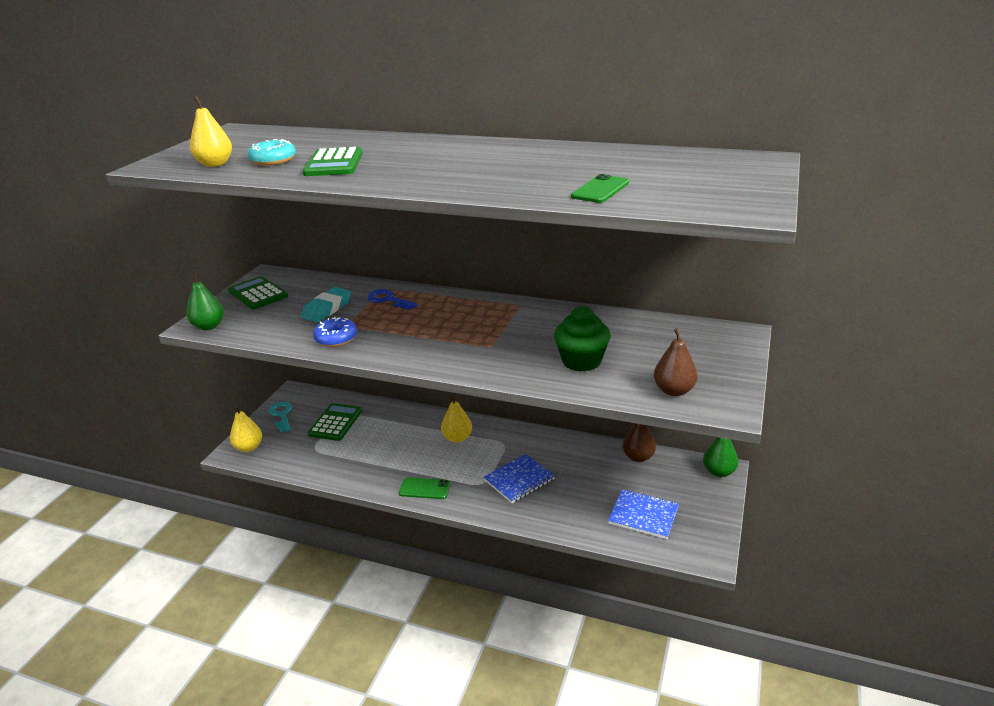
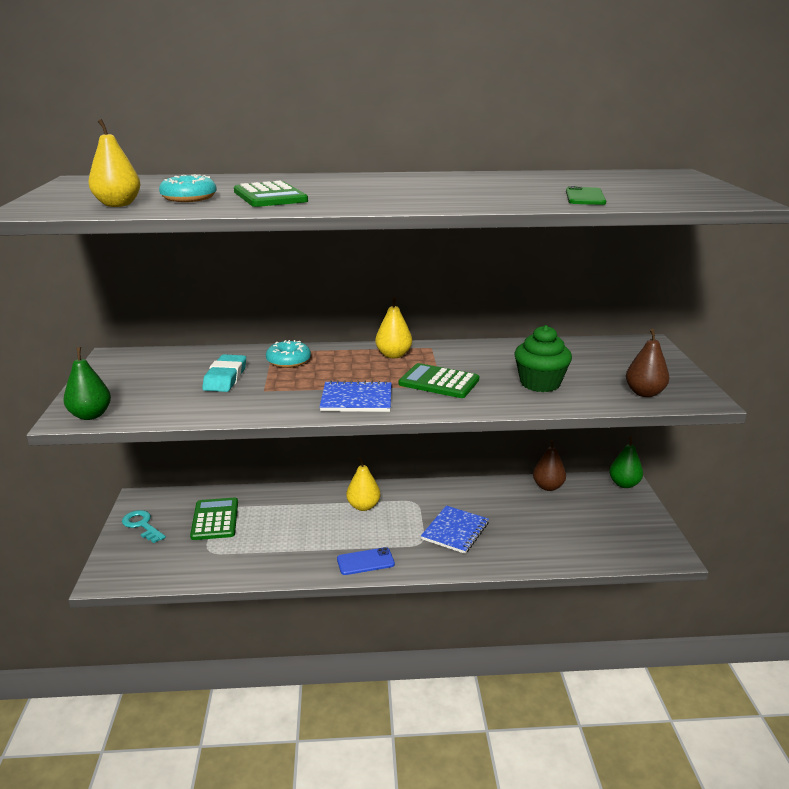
camera: 25 degrees left, 5 degrees down
green calculator [228,276,288,310] -> green calculator moved to [399,363,479,398]
yellow pear [230,406,262,452] -> yellow pear moved to [375,297,412,358]
blue donut [313,317,357,347] -> none
blue key [367,289,418,310] -> turquoise donut [266,340,311,368]
green phone [399,477,451,499] -> blue phone [337,547,395,575]
blue notebook [608,489,679,539] -> blue notebook moved to [320,380,392,412]

